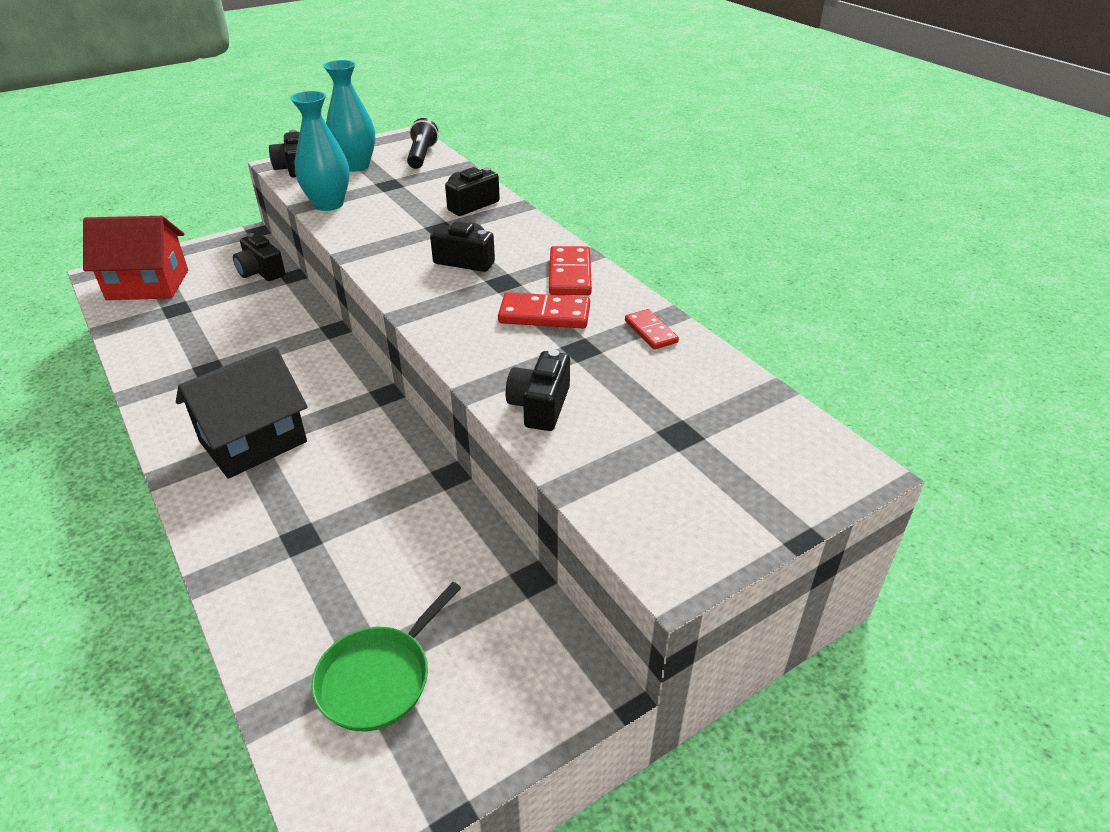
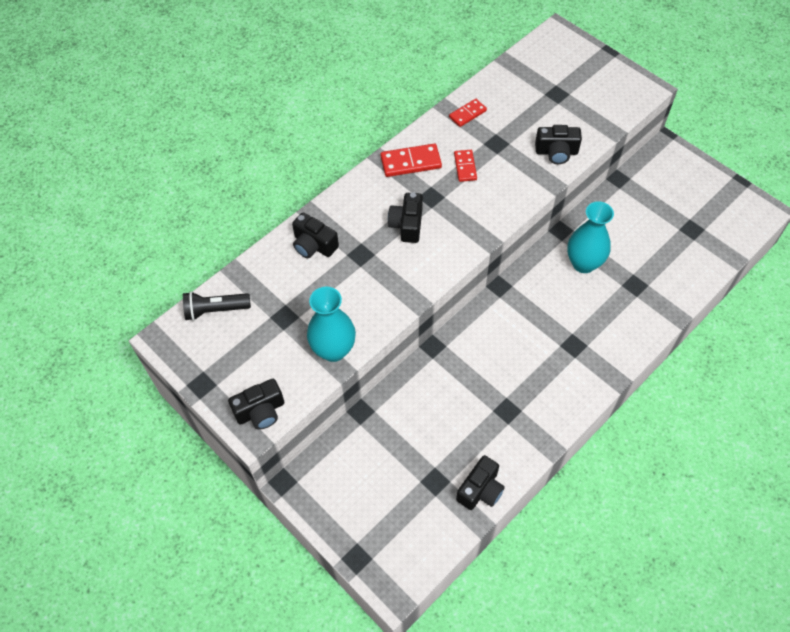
camera: 100 degrees left, 20 degrees up
red house [83,216,188,300] -> none
black house [176,346,308,479] -> none
black camera [233,233,285,281] -> black camera moved to [456,455,505,510]
green pan [311,582,461,731] -> none
turquoise vase [323,60,375,172] -> turquoise vase moved to [567,201,614,273]
red domino [498,292,590,328] -> red domino [454,150,477,182], size x0.64

